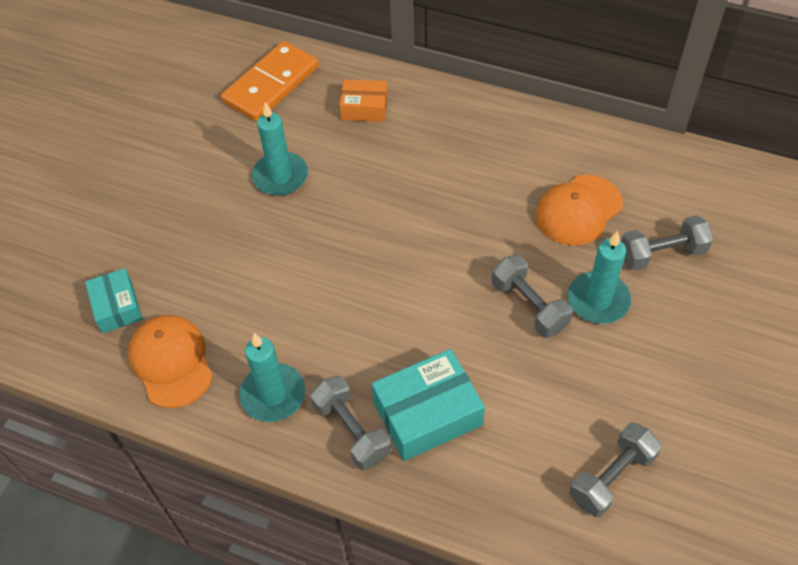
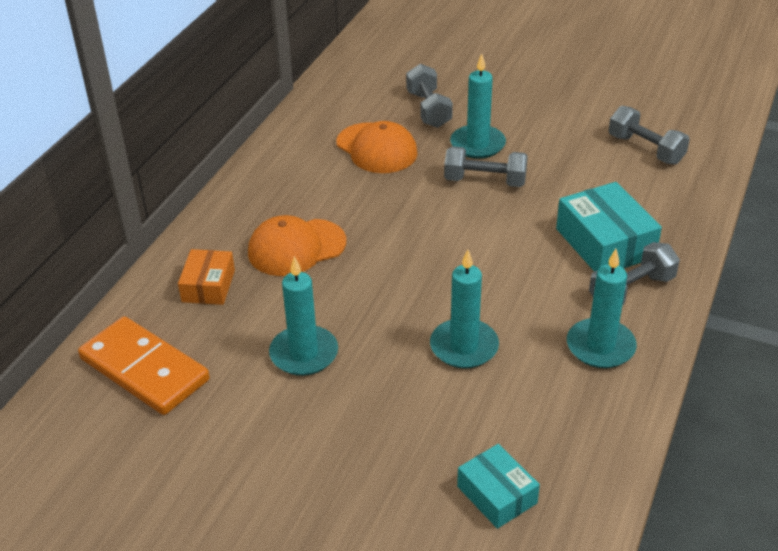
camera: 90 degrees left, 15 degrees down
turquoise box [85,268,143,333] -> turquoise box turned 75 degrees clockwise [457,444,540,529]
orange cap [128,315,213,408] -> orange cap moved to [248,215,346,276]
grey dumbbell [492,255,573,338] -> grey dumbbell turned 45 degrees clockwise [444,146,528,187]
none -> turquoise candle [430,249,499,368]

